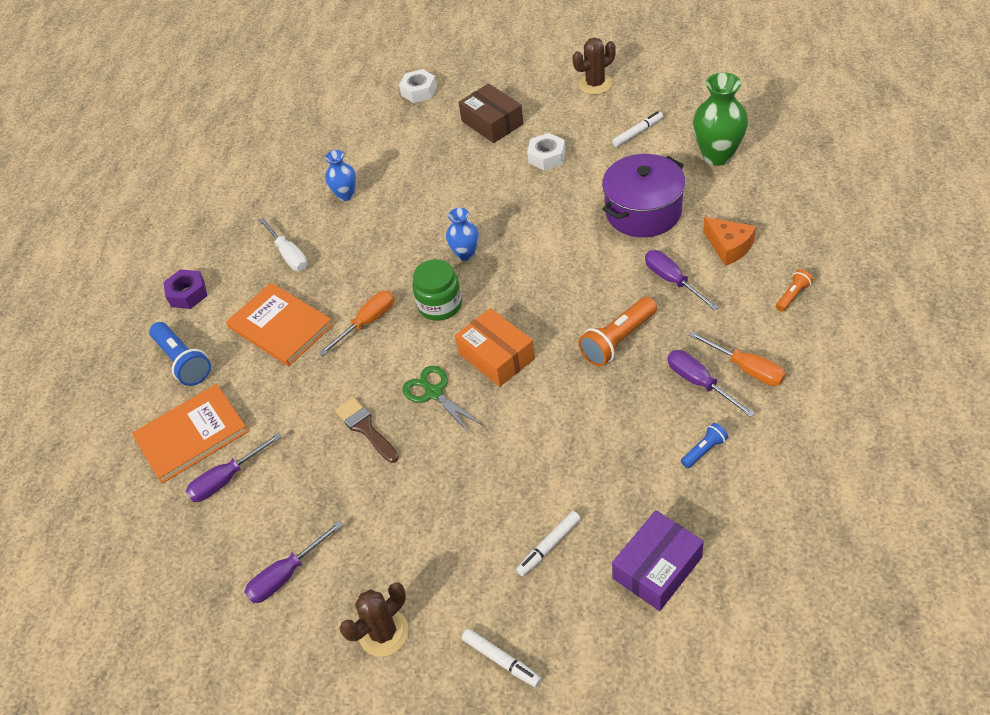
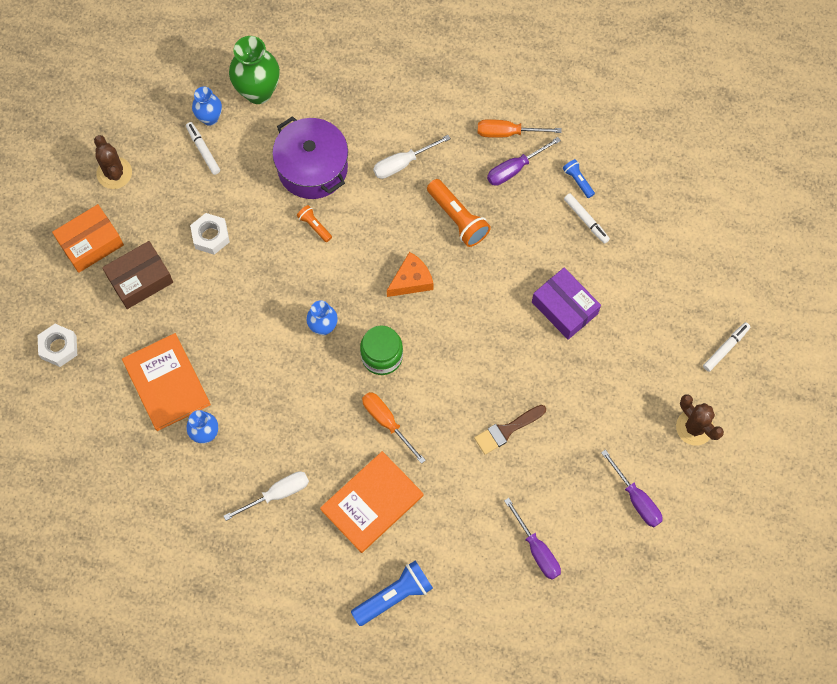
camera: 90 degrees left, 20 degrees up
orange book [132,384,248,484] -> orange book moved to [122,333,211,431]
purple nut [163,269,207,309] -> none
green scissors [402,366,482,434] -> none
orange box [455,308,535,387] -> orange box moved to [52,204,124,273]
white marker [516,511,581,577] -> white marker moved to [564,193,610,244]
purple box [612,510,704,611] -> purple box moved to [532,268,601,340]
purple screwdriver [645,250,719,311] -> white screwdriver [373,135,451,179]
orange screwdriver [689,331,786,386] -> orange screwdriver turned 135 degrees counterclockwise [478,119,562,138]
orange cheese [703,217,756,266] -> orange cheese moved to [387,252,434,297]
orange flashlight [776,269,813,312] -> orange flashlight moved to [297,205,332,242]
none -> blue vase [192,87,222,126]

